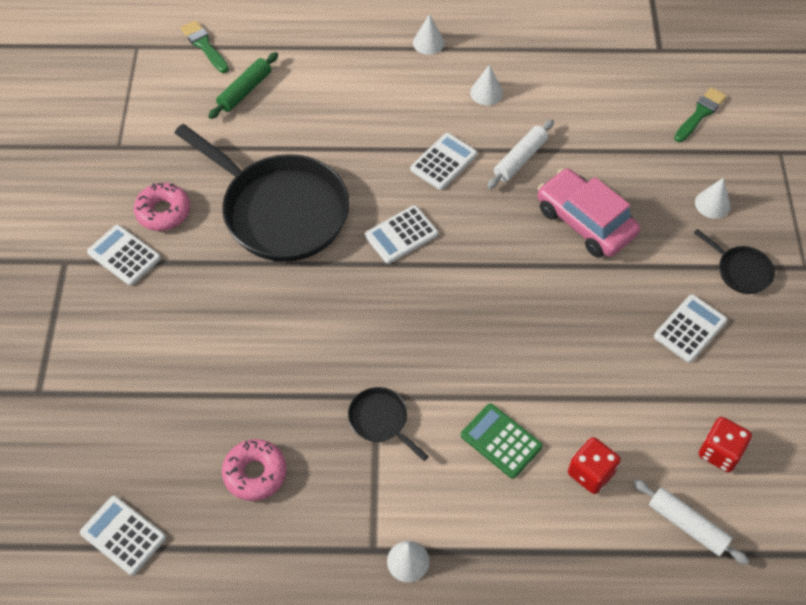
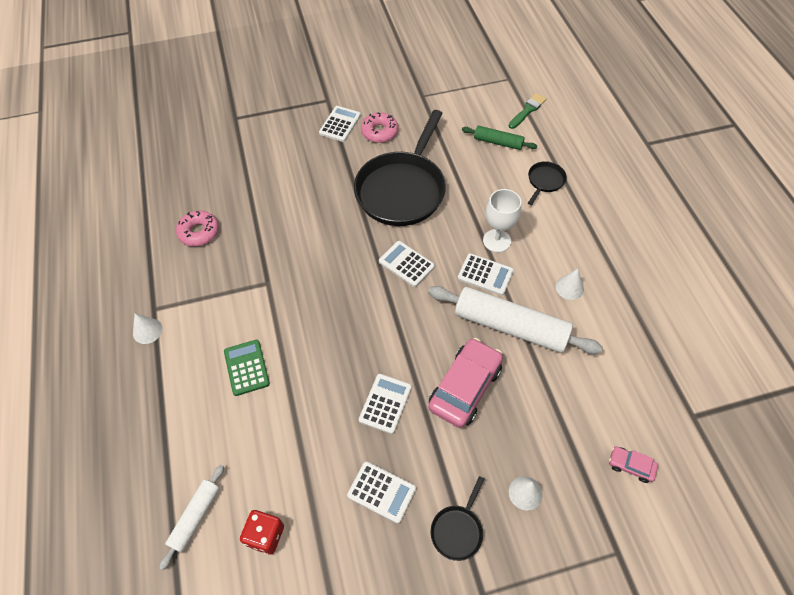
camera: 75 degrees right, 0 degrees up
white calculator [80,496,166,576] -> white calculator moved to [359,374,412,434]
black pan [348,387,429,461] -> black pan moved to [528,161,567,205]
white cone [413,14,444,55] -> none
green calculator [461,403,543,479] -> green calculator turned 45 degrees counterclockwise [224,340,270,396]
white rolling pin [487,119,554,189] -> white rolling pin [428,286,603,354], size x1.91
red dice [568,437,621,494] -> none
green brush [674,87,727,142] -> pink car [609,446,658,483]
none -> white goblet [483,189,521,252]

